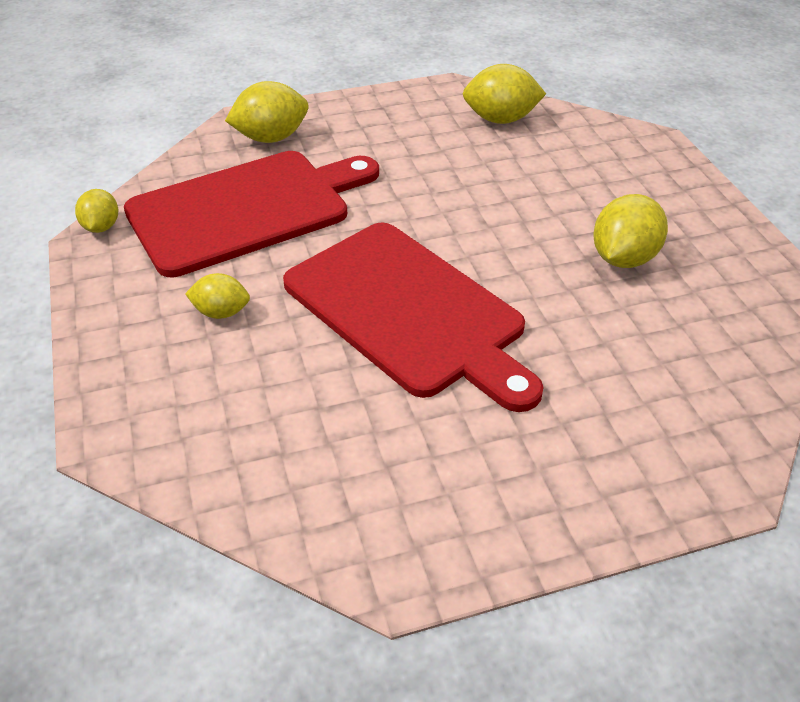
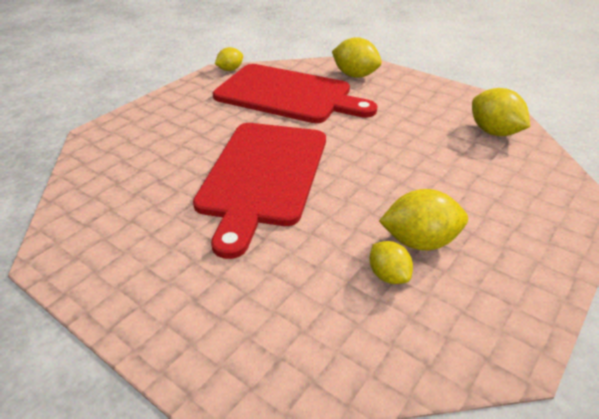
camera: 55 degrees right, 5 degrees down
yellow lemon [185,273,250,319] -> yellow lemon moved to [369,241,413,284]

